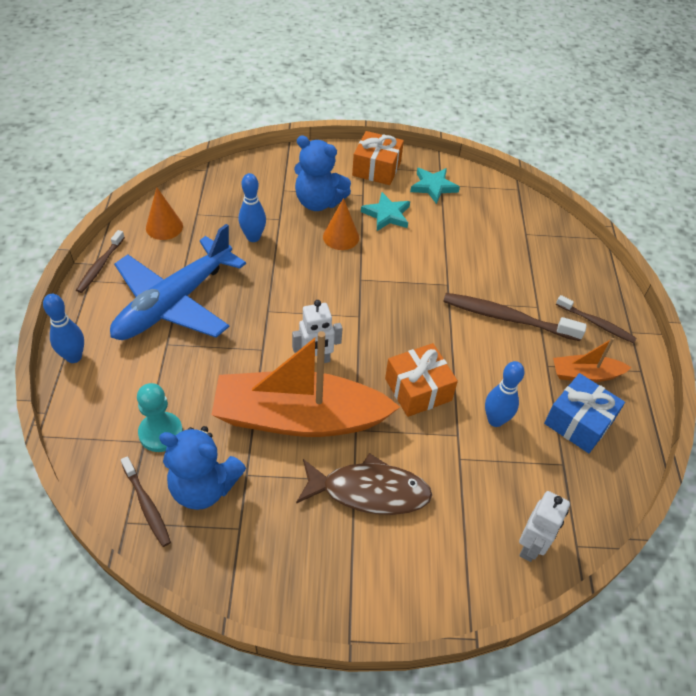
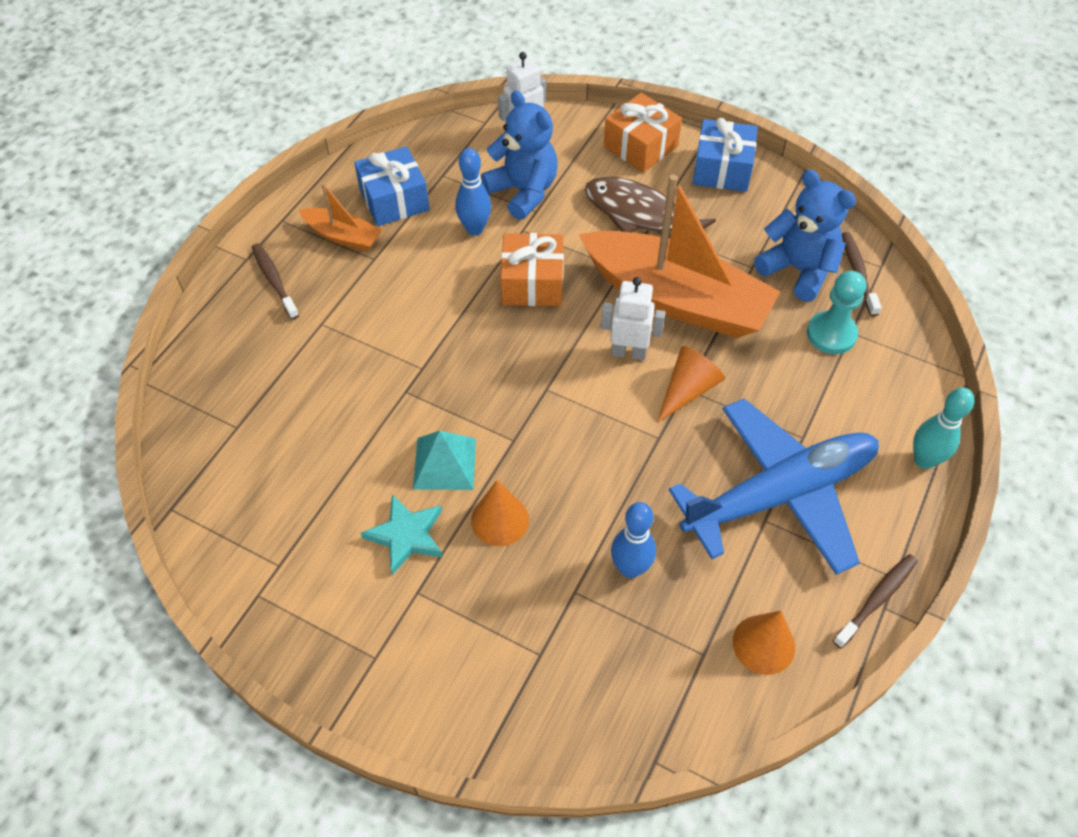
camera: 150 degrees left, 5 degrees up
blue bowling pin [43,294,84,363] -> turquoise bowling pin [913,388,974,469]
blue teddy bear [294,135,351,211] -> blue teddy bear moved to [481,90,558,220]
orange gift [352,131,404,185] -> orange gift moved to [604,93,682,173]
turquoise star [410,168,460,204] -> none
brown toothbrush [443,293,587,341] -> none
none -> turquoise pyramid [413,431,476,490]
none -> orange cone [657,346,725,423]
none -> blue gift [693,118,758,192]

